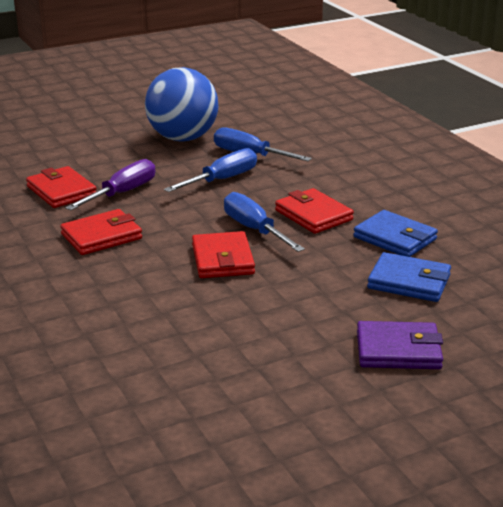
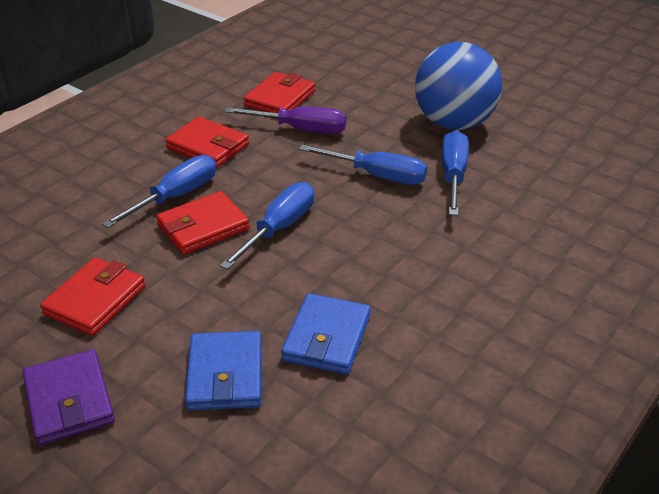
camera: 65 degrees right, 10 degrees up
red wallet [275,188,354,234] -> red wallet moved to [40,257,146,336]
none -> blue screwdriver [102,155,216,228]

